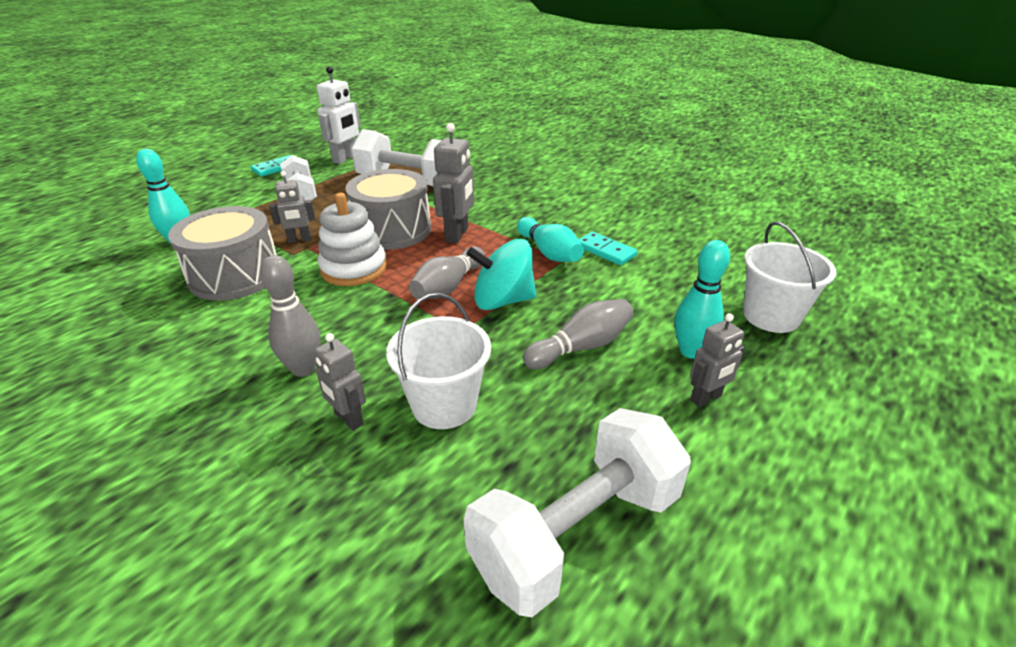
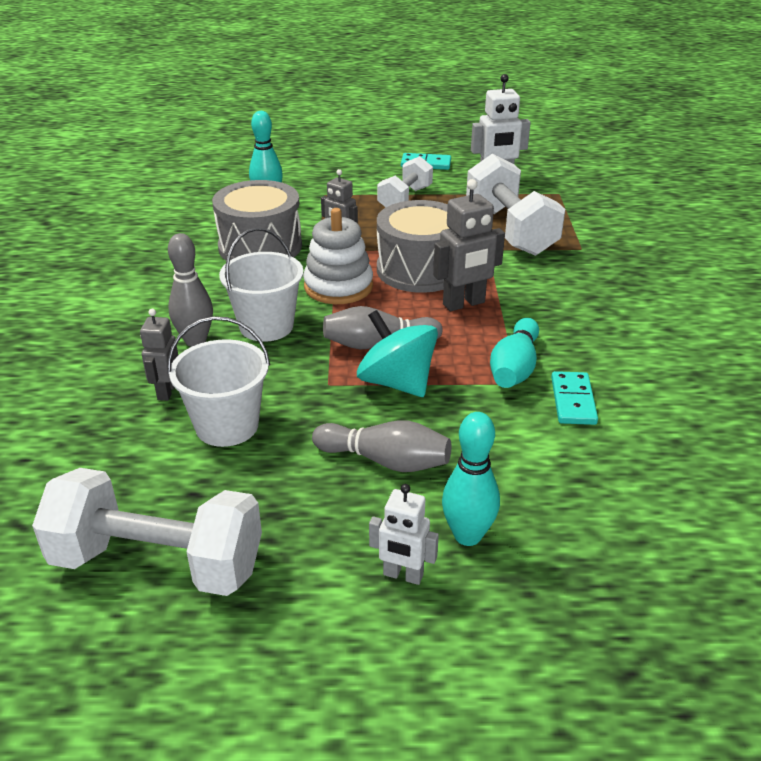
camera: 50 degrees right, 0 degrees up
grey robot [690,313,745,407] -> white robot [369,484,439,585]
white bucket [743,221,836,333] -> white bucket moved to [219,228,304,342]

